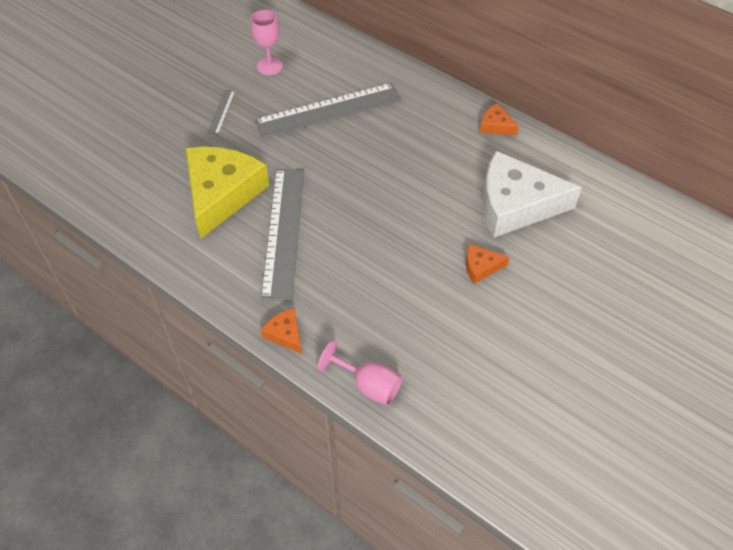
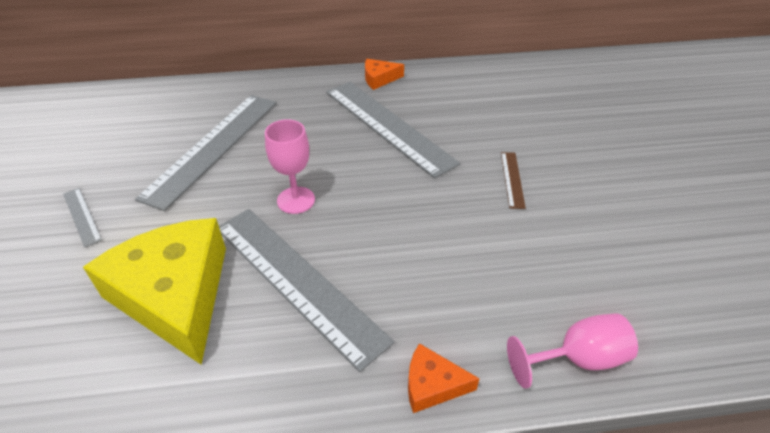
camera: 45 degrees left, 10 degrees down
pink goblet [251,10,283,75] -> pink goblet moved to [265,119,315,214]
orange cheese [466,244,510,284] -> brown ruler [501,152,526,209]
white cheese [483,151,582,238] -> none
none -> grey ruler [326,82,460,179]

